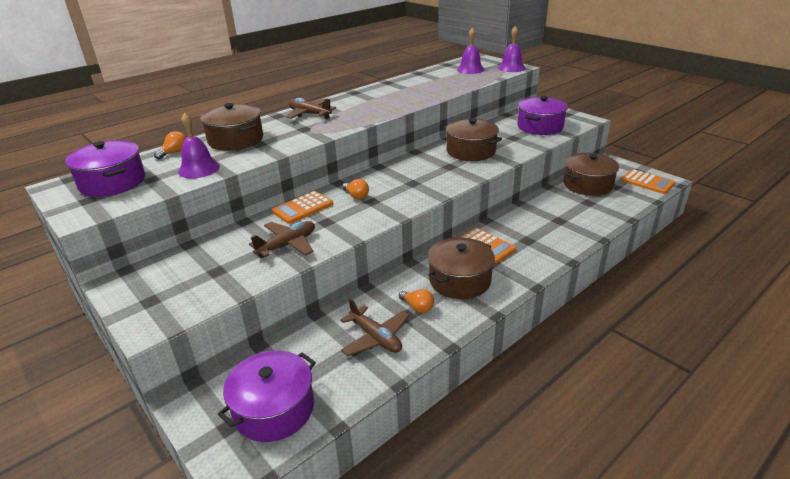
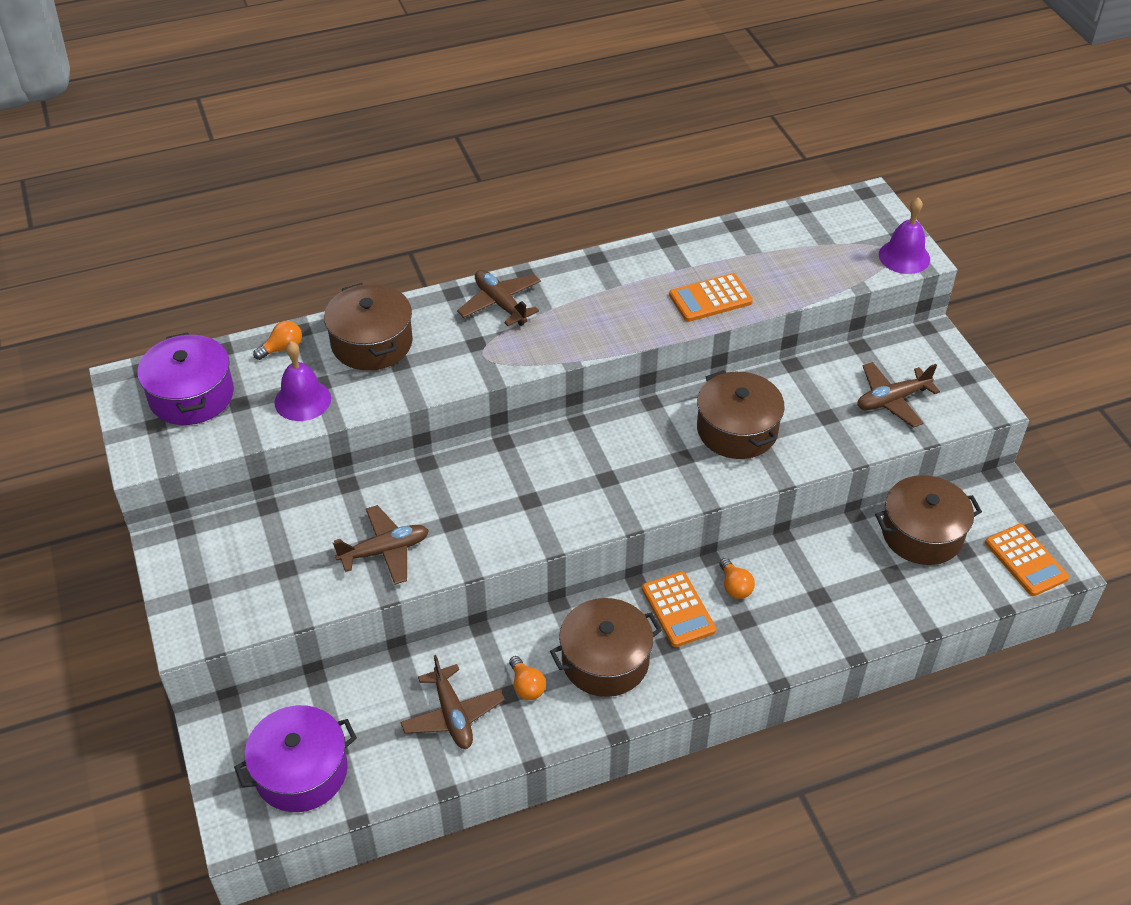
camera: 20 degrees right, 15 degrees up
orange calculator [272,191,333,224] -> orange calculator moved to [669,273,753,322]
orange light bulb [342,179,369,199] -> orange light bulb moved to [719,558,755,599]
purple bell [457,28,484,74] -> none
purple pot [517,96,568,135] -> brown plane [858,362,940,428]

